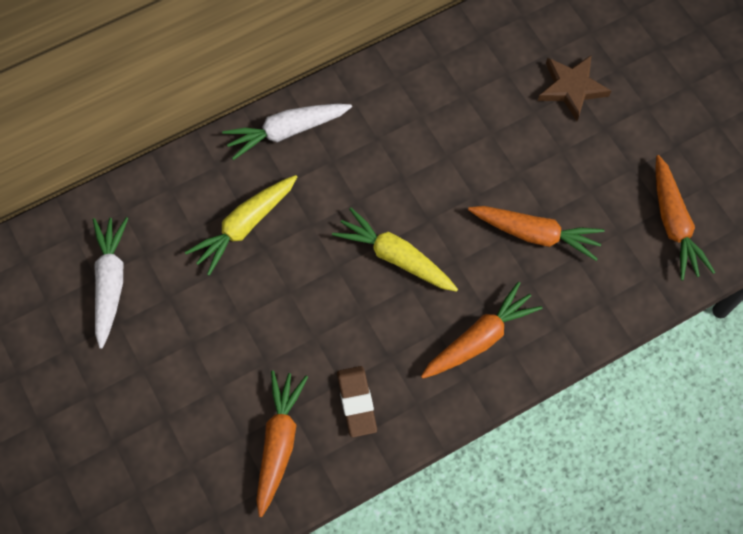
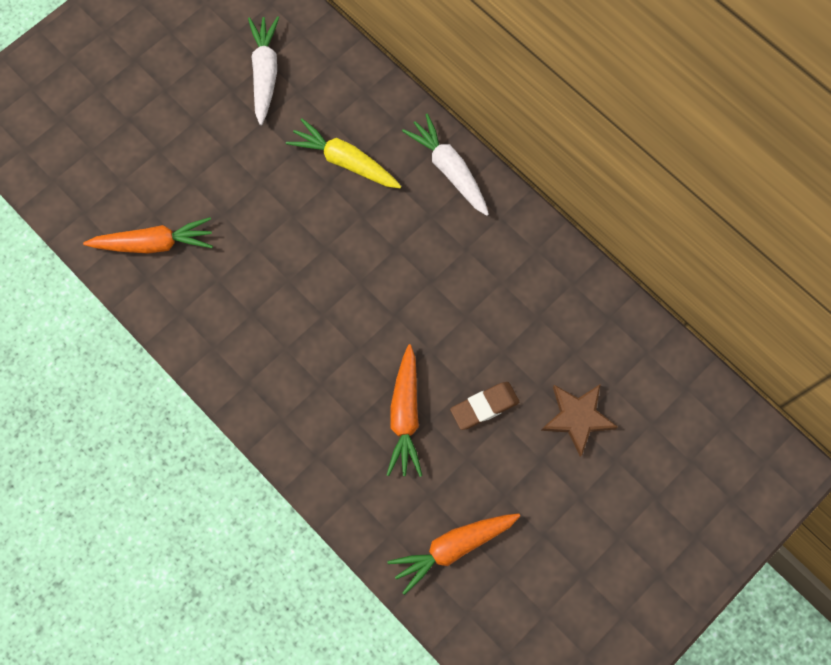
camera: 75 degrees right, 5 degrees up
white carrot [93,217,128,349] -> white carrot turned 75 degrees counterclockwise [248,16,279,125]
yellow carrot [332,207,458,292] -> none
brown eraser [337,366,377,437] -> brown eraser moved to [450,382,519,430]
orange carrot [421,282,542,379] -> none

